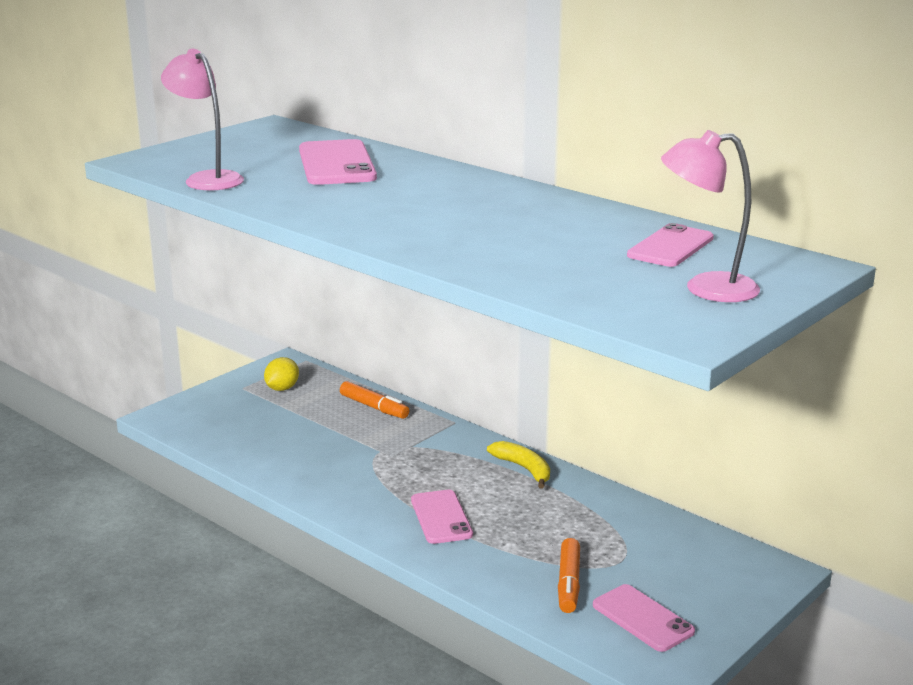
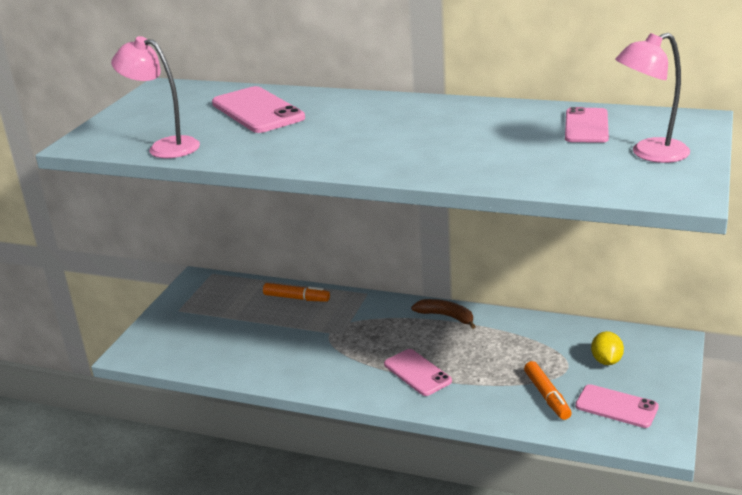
camera: 20 degrees left, 5 degrees up
yellow lemon [264,357,299,391] -> yellow lemon moved to [591,331,624,365]
yellow banana [487,441,550,489] -> brown banana [411,299,476,329]

